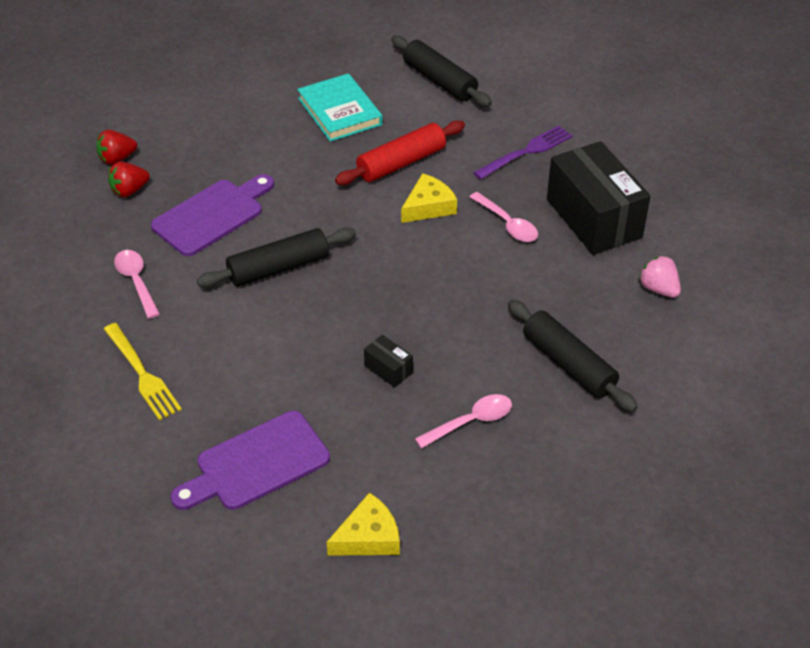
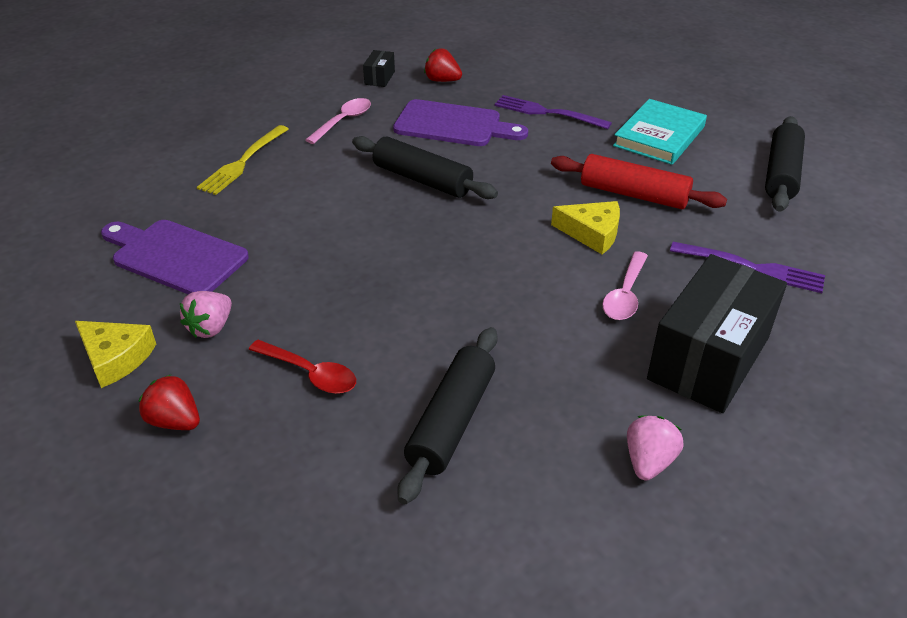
camera: 60 degrees right, 5 degrees down
red strawberry [96,130,137,165] -> red strawberry moved to [139,375,200,430]
black box [364,335,413,388] -> black box moved to [363,50,395,87]
pink spoon [415,394,512,449] -> red spoon [249,340,356,394]
none -> pink strawberry [180,291,232,338]
none -> purple fork [494,95,612,129]

